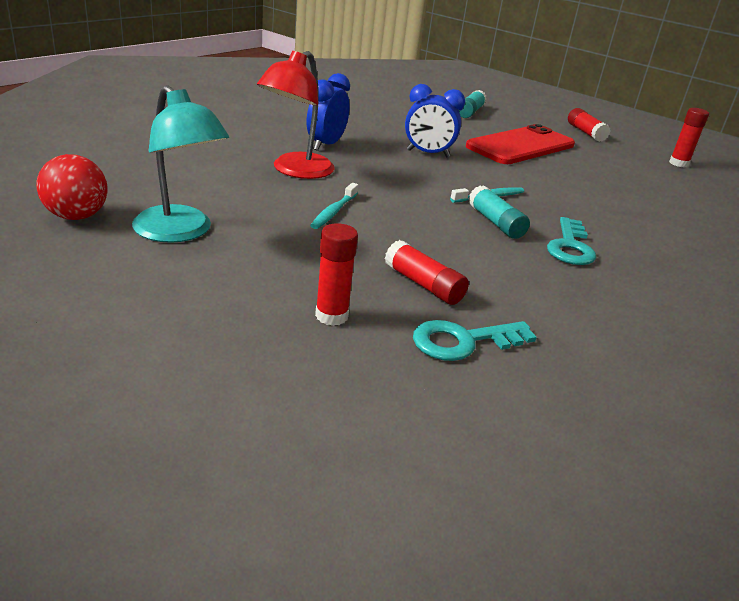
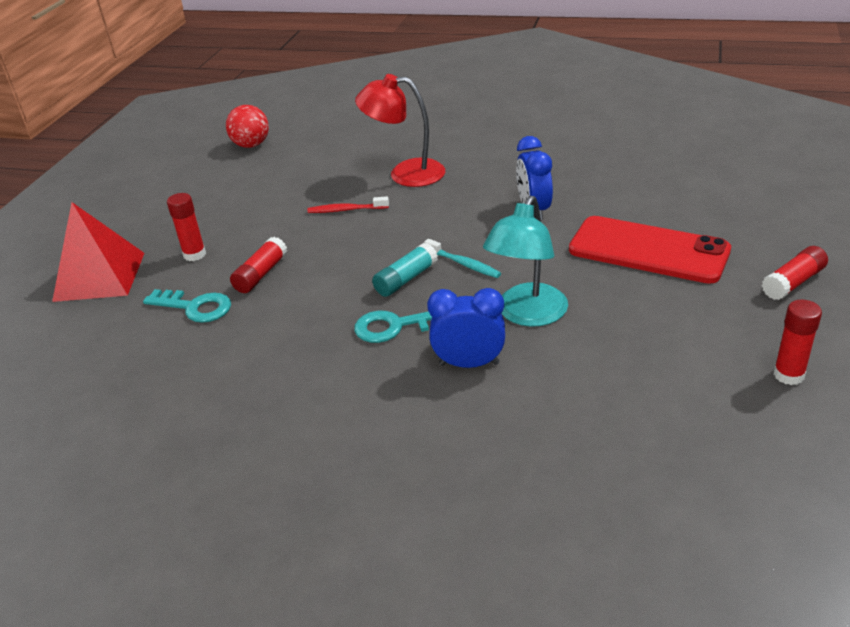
camera: 75 degrees right, 5 degrees up
turquoise lamp [132,85,229,243] -> turquoise lamp moved to [483,196,568,327]
blue clock [307,73,350,151] -> blue clock moved to [427,288,505,368]
turquoise toothbrush [310,183,358,229] -> red toothbrush [307,197,389,213]
turquoise key [413,320,537,361] -> turquoise key turned 150 degrees clockwise [143,289,231,323]
turquoise glue stick [459,90,487,118] -> none
none -> red pyramid [52,202,144,302]

